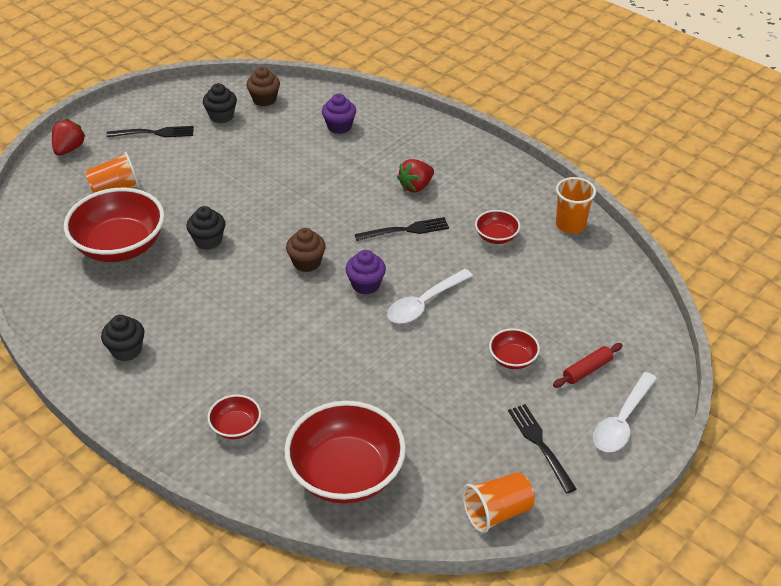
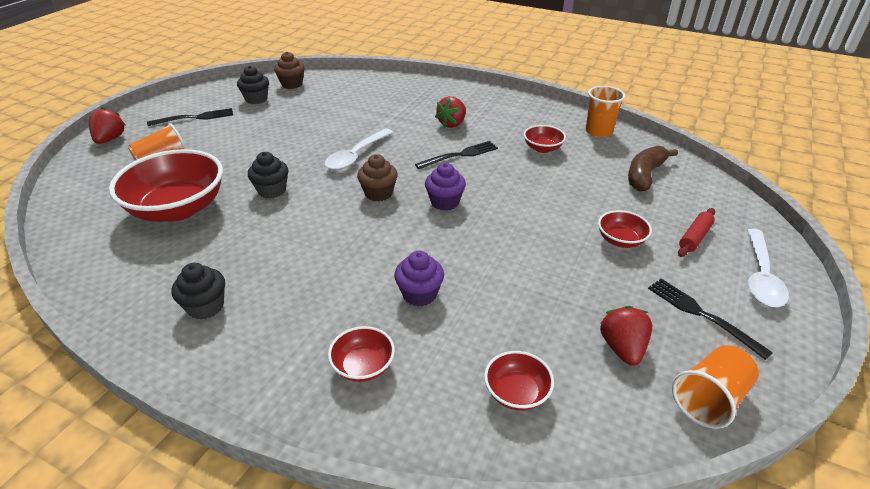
camera: 15 degrees left, 5 degrees down
red bowl [284,401,406,504] -> red bowl [484,351,554,411], size x0.47
purple cupcake [322,94,356,134] -> purple cupcake moved to [394,251,444,306]
white spoon [387,269,473,324] -> white spoon moved to [325,129,393,170]
none -> red strawberry [600,306,652,366]
none -> brown banana [628,146,678,192]

